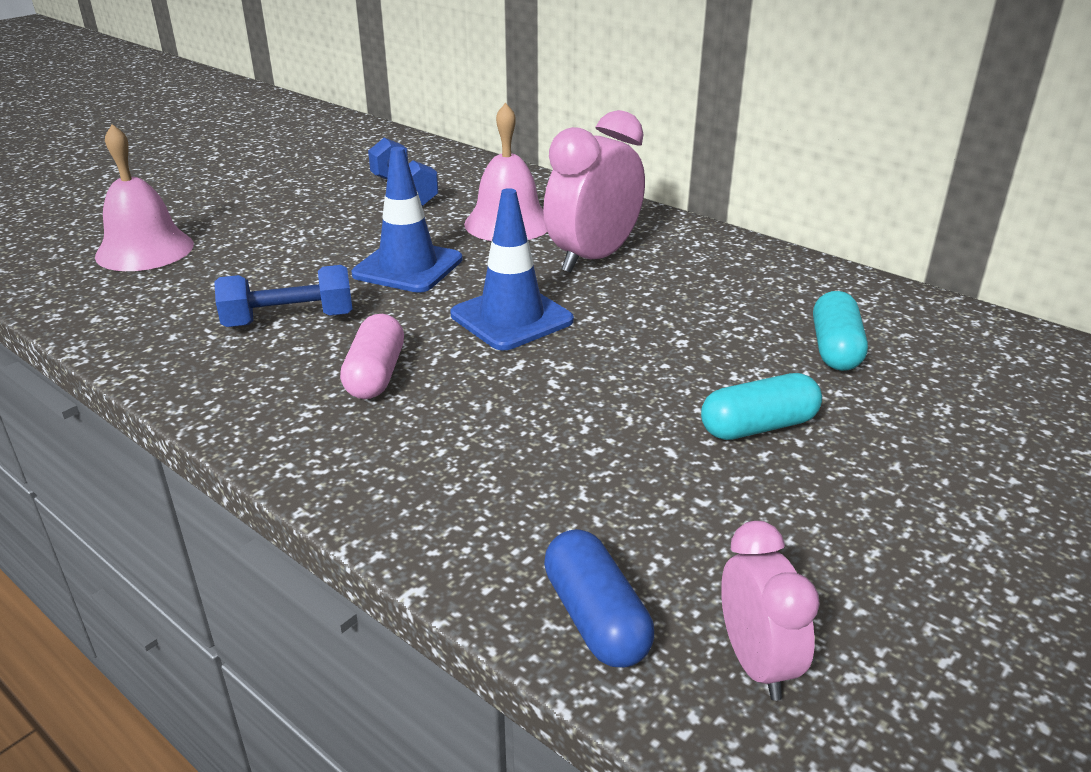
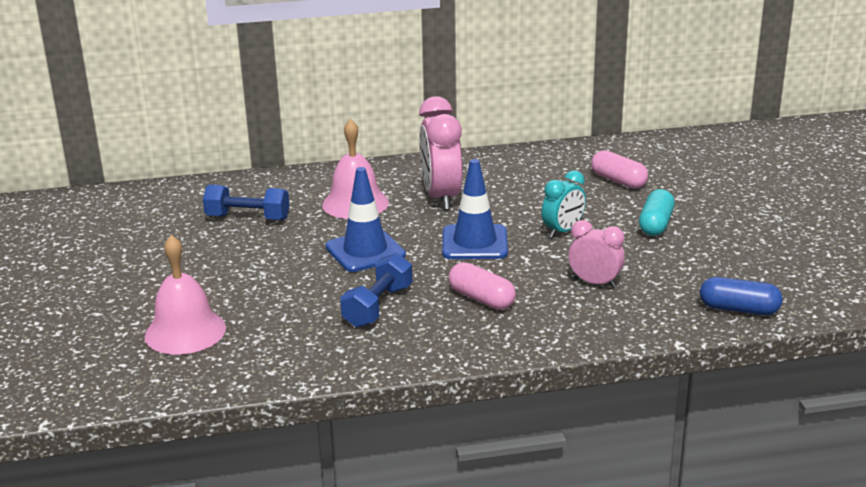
camera: 50 degrees left, 5 degrees down
pink clock [721,521,820,701] -> pink clock moved to [568,220,625,288]
turquoise capsule [813,291,868,371] -> pink capsule [591,150,648,189]
none -> turquoise clock [542,170,586,238]

